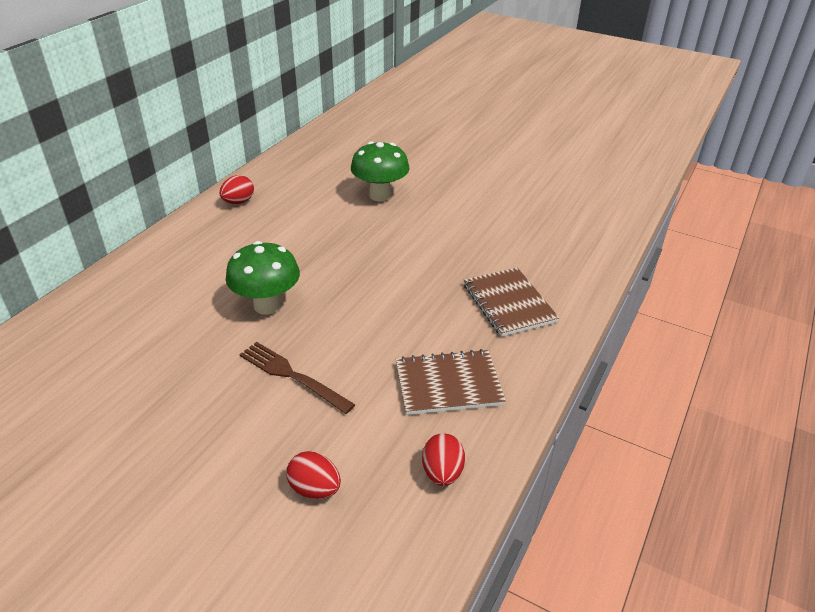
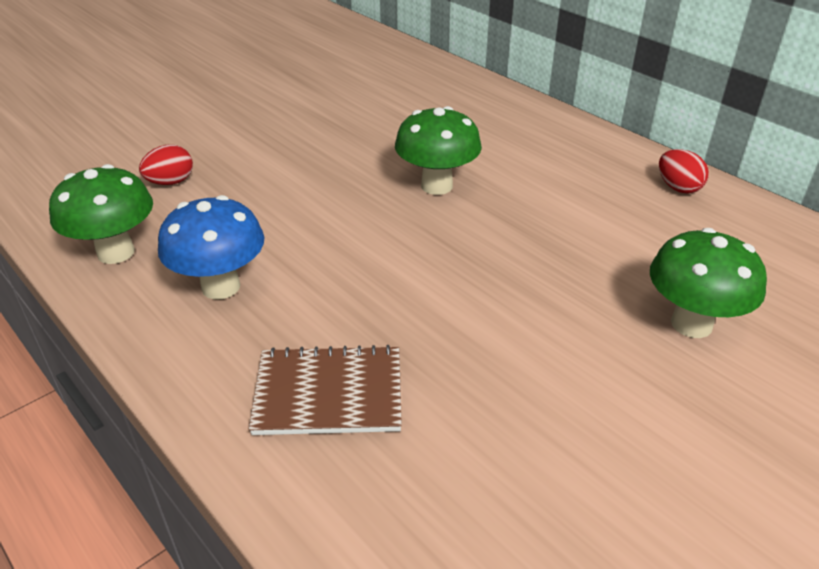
camera: 110 degrees right, 0 degrees up
brown fork [239,342,355,414] -> none
brown notebook [395,349,506,415] -> blue mushroom [158,195,264,300]
red egg [422,433,465,486] -> green mushroom [49,164,153,264]

